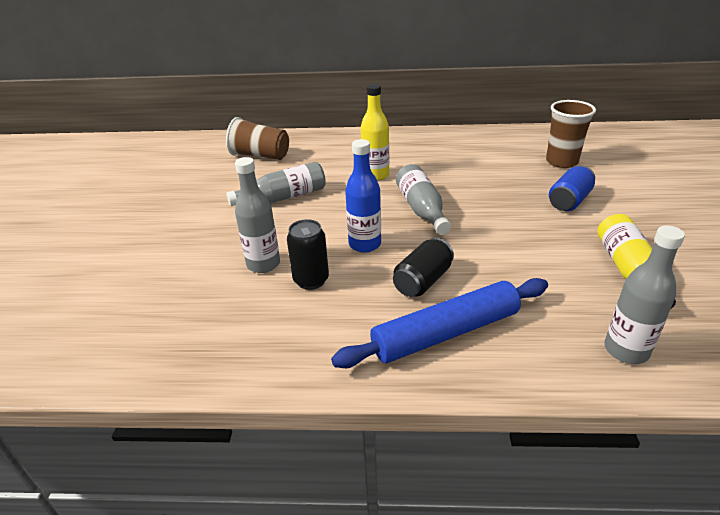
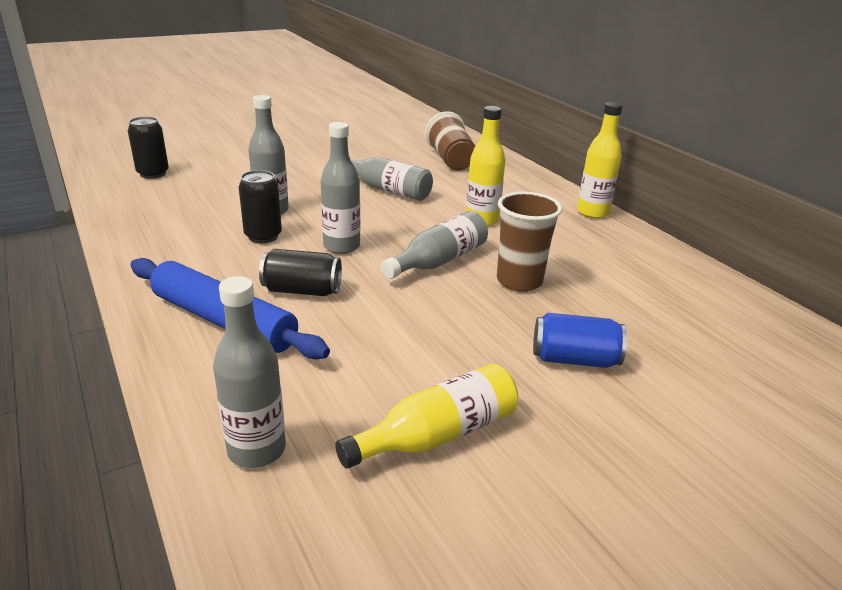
camera: 55 degrees right, 5 degrees down
blue bottle [345,139,381,253] -> grey bottle [321,122,360,254]
brown cup [546,100,596,168] -> brown cup moved to [497,192,563,292]
none -> black can [128,117,169,179]
none -> yellow bottle [577,102,623,219]

